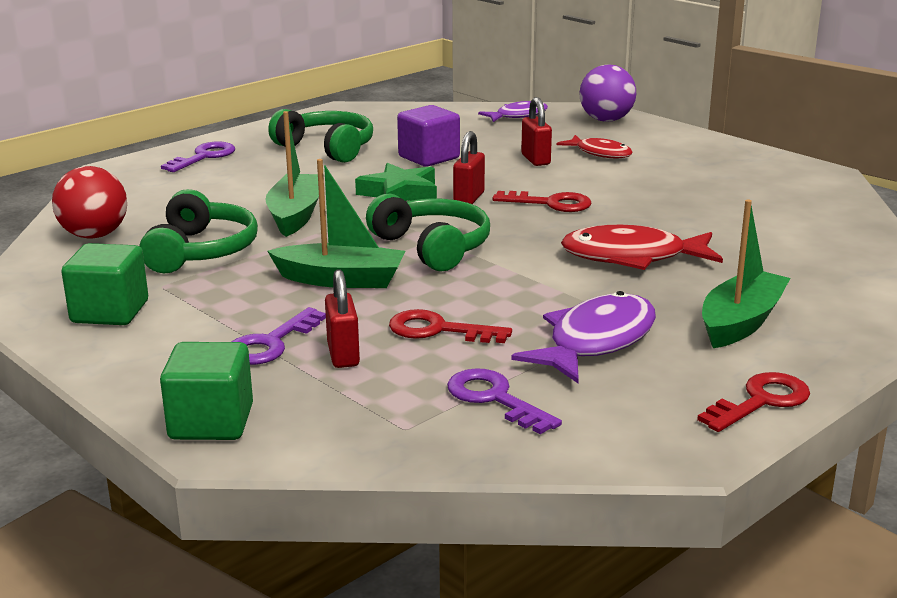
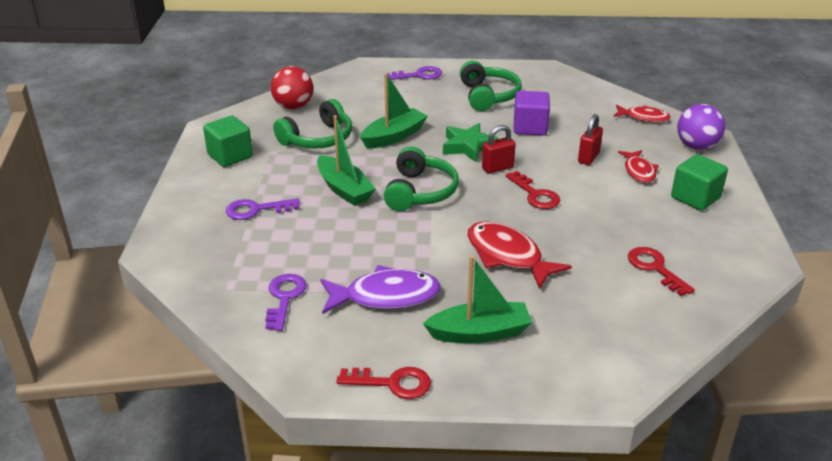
camera: 45 degrees right, 10 degrees up
green cube [160,342,253,440] -> green cube moved to [671,154,728,211]
red padlock [325,269,360,368] -> none
red key [389,309,512,343] -> red key moved to [628,247,695,296]
purple fish [478,101,548,122] -> red fish [613,105,671,122]

